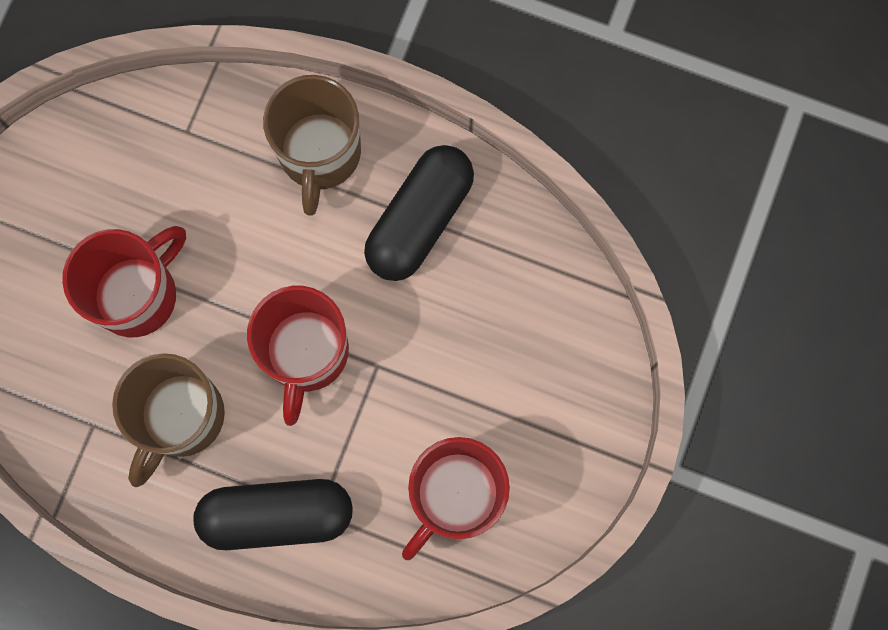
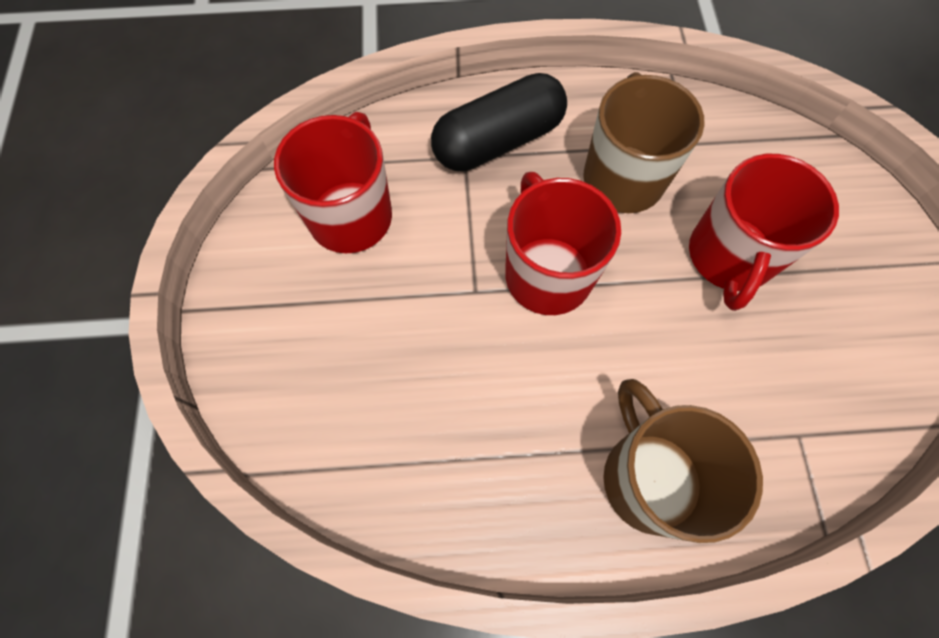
camera: 155 degrees right, 10 degrees down
black capsule [364,145,474,281] -> none

